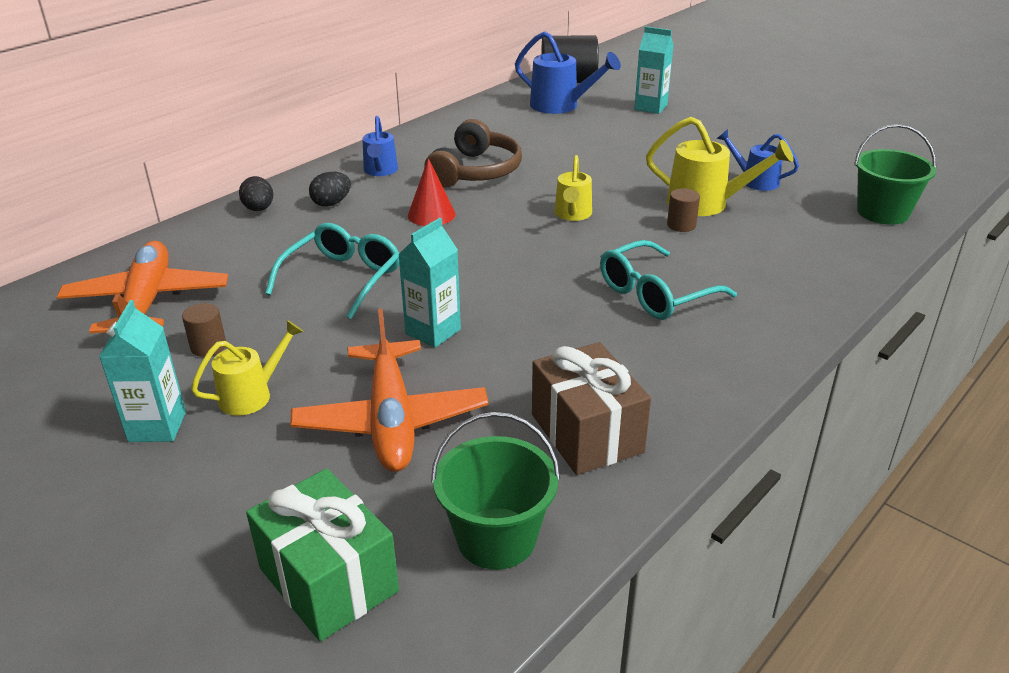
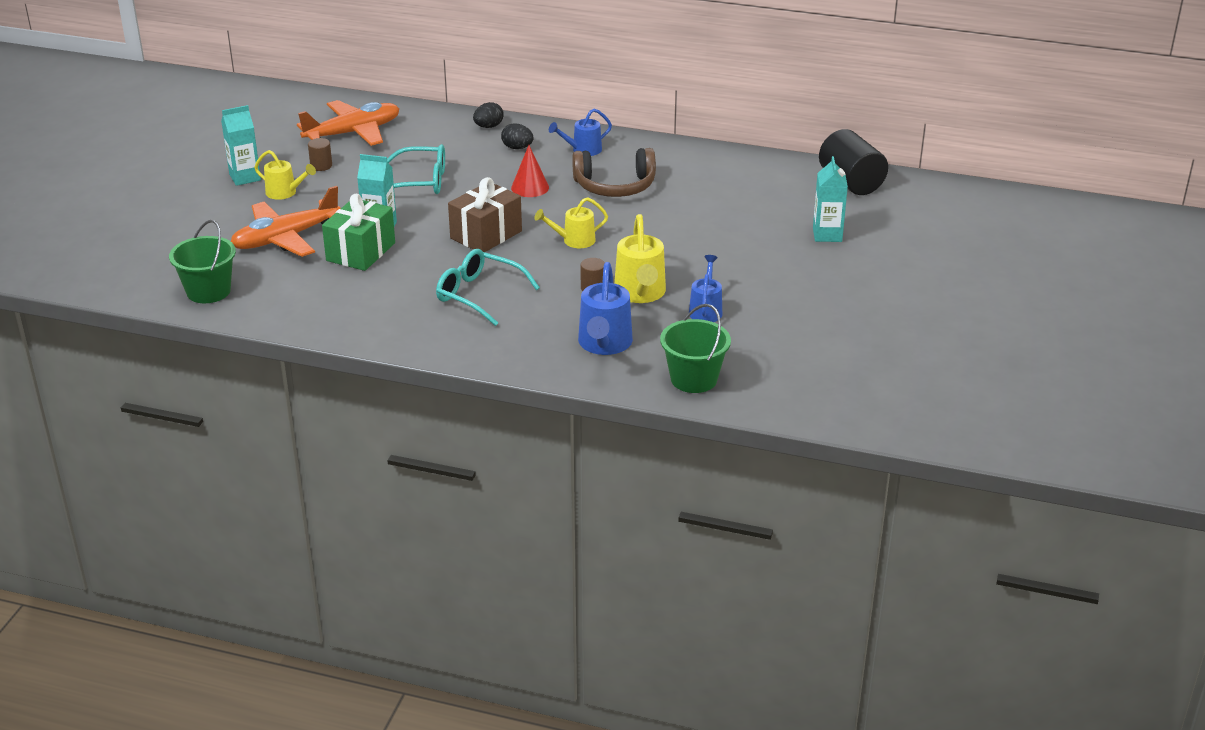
camera: 65 degrees right, 0 degrees up
green gift [246,468,399,642] -> green gift moved to [322,194,395,271]
blue watering can [515,31,621,114] -> blue watering can moved to [578,262,633,355]
brown gift [532,342,651,475] -> brown gift moved to [448,177,522,252]

